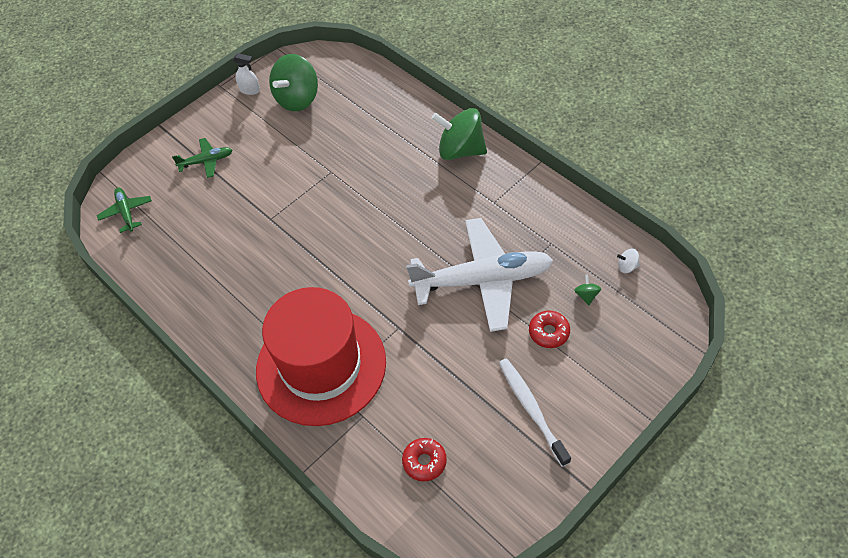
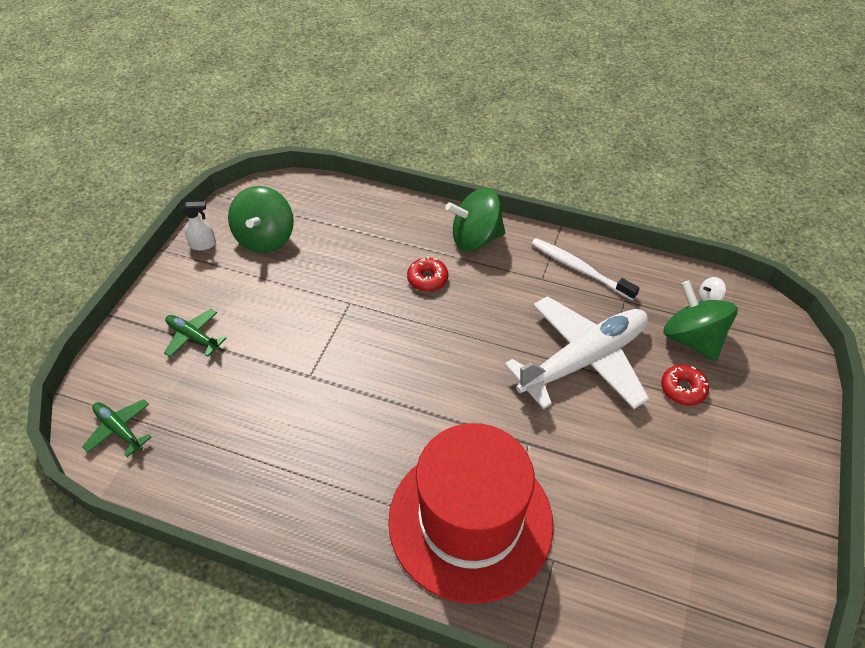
camera: 30 degrees left, 5 degrees down
green plane [172,138,233,178] -> green plane turned 105 degrees counterclockwise [164,309,226,357]
red donut [402,438,447,482] -> red donut moved to [407,256,448,292]
white toothbrush [499,358,571,467] -> white toothbrush moved to [531,238,640,301]
green spinning top [574,275,601,305] -> green spinning top [663,280,738,361], size x2.48

